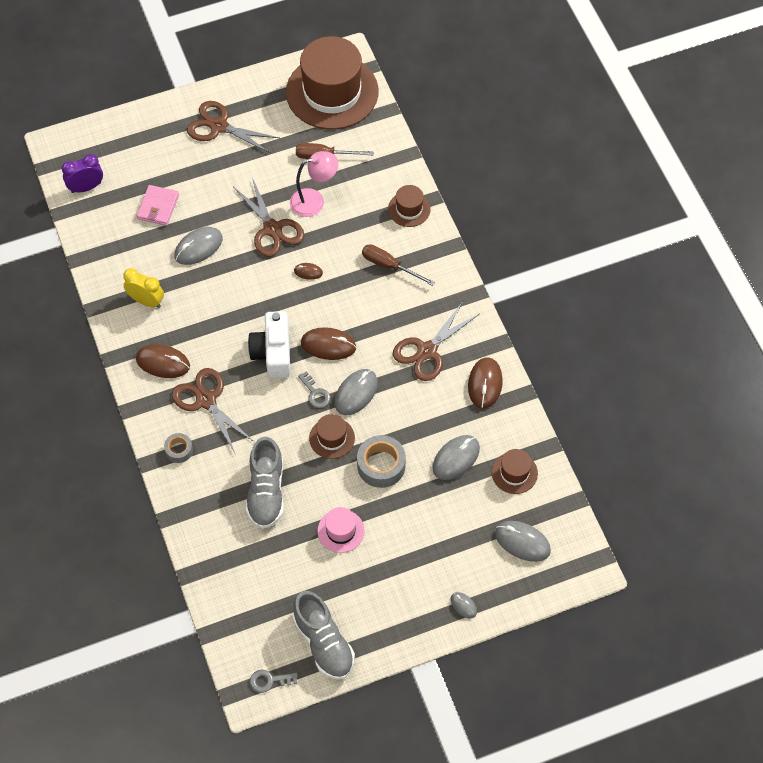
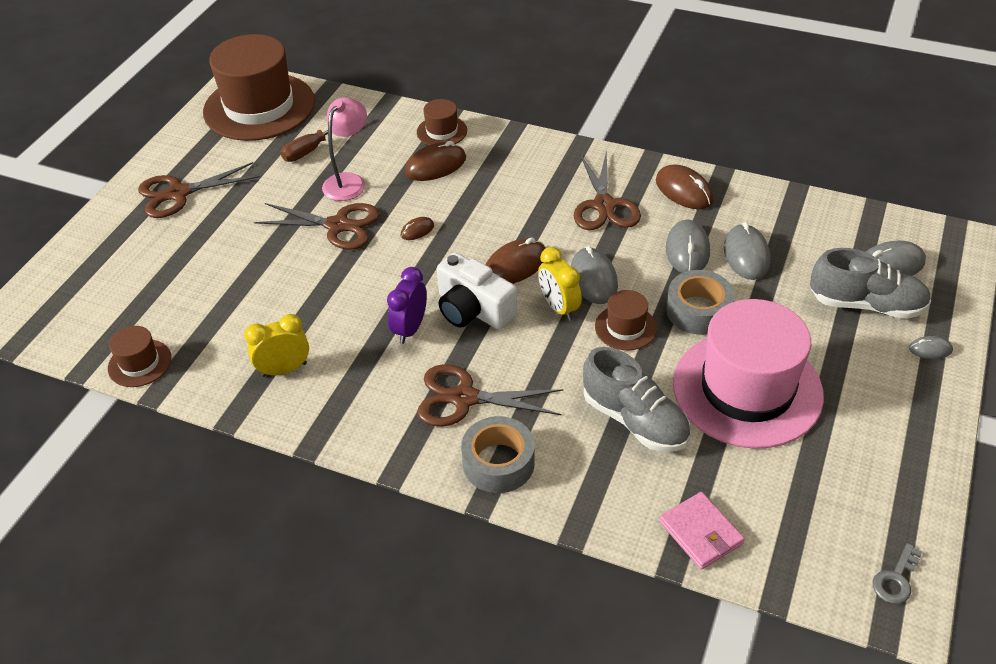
camera: 45 degrees left, 15 degrees down
purple clock [62,154,103,193] -> purple clock moved to [387,267,427,344]
brown mouse [136,344,190,378] -> brown mouse moved to [405,141,466,181]
pink wallet [137,185,179,226] -> pink wallet moved to [659,492,745,570]
grey tape [164,433,193,463] -> grey tape [461,416,535,493], size x1.74
grey mouse [175,227,223,265] -> grey mouse moved to [666,220,710,273]
grey shoe [293,591,355,679] -> grey shoe moved to [810,248,931,319]
grey key [298,371,330,408] -> yellow clock [538,247,582,321]
pink hat [317,507,364,553] -> pink hat [673,299,824,449], size x2.27
brown screwdriver [362,244,435,286] -> none
brown hat [492,449,538,494] -> brown hat moved to [108,326,171,387]

